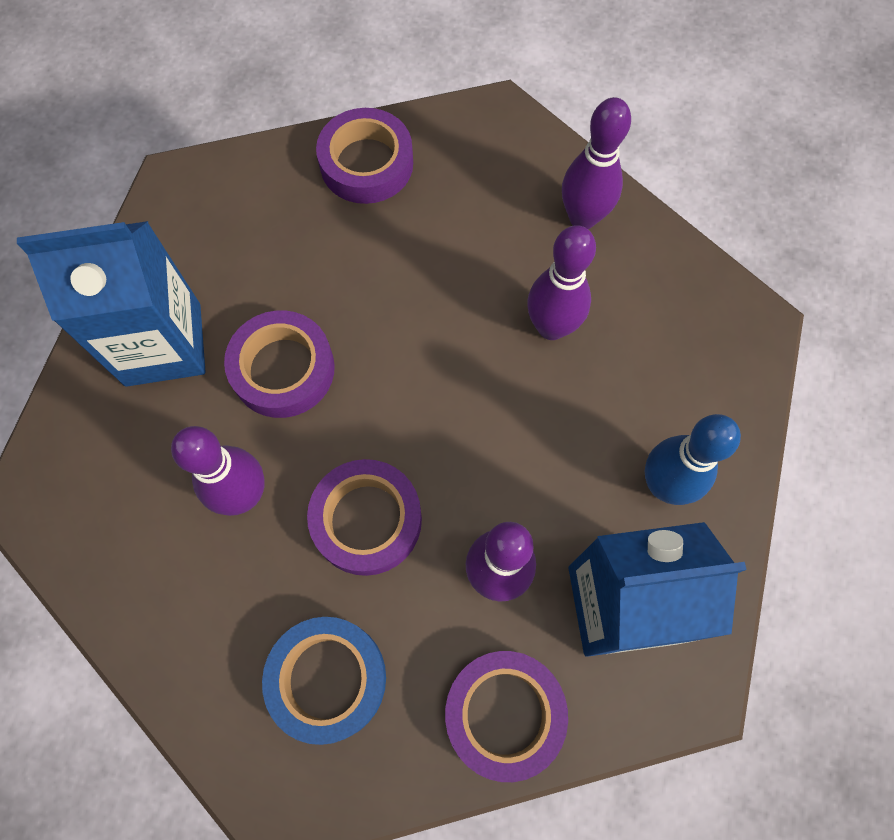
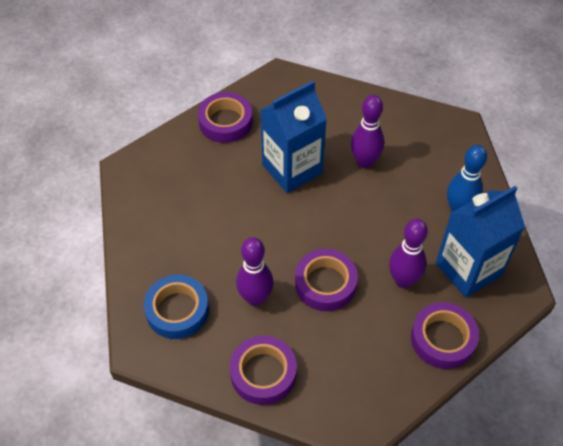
camera: 25 degrees left, 15 degrees down
blue carton [17,221,206,387] -> blue carton moved to [260,81,327,193]
purple tape [224,310,335,418] -> purple tape moved to [230,336,297,405]
blue tape [262,617,386,745] -> blue tape moved to [144,275,209,339]
purple bowling pin [562,97,631,229] -> none

